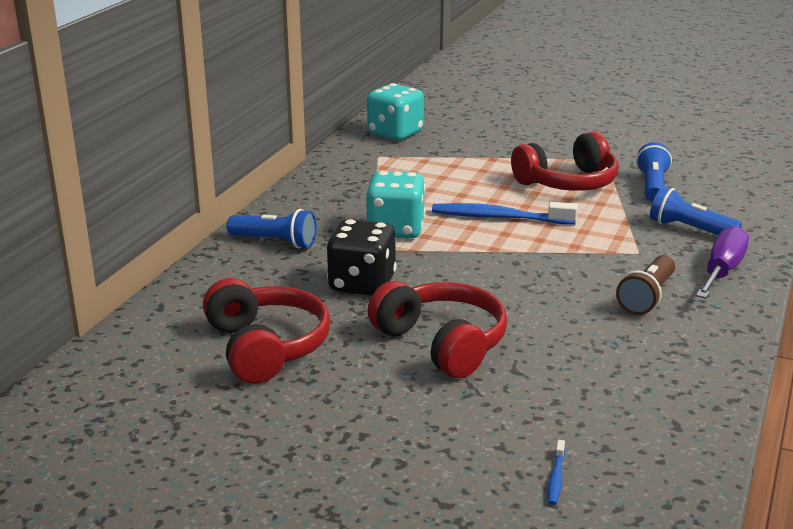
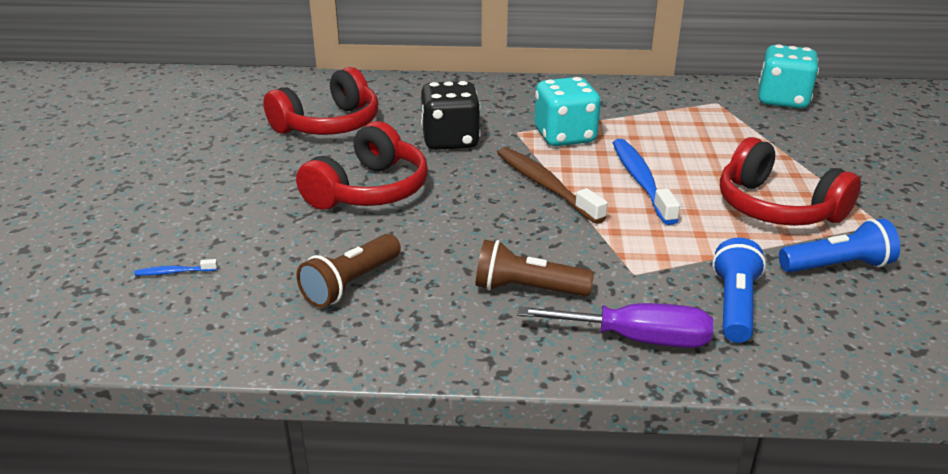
camera: 70 degrees right, 5 degrees up
blue flashlight [227,209,317,249] -> none
none -> brown flashlight [296,234,401,308]
none -> brown toothbrush [497,147,608,224]

